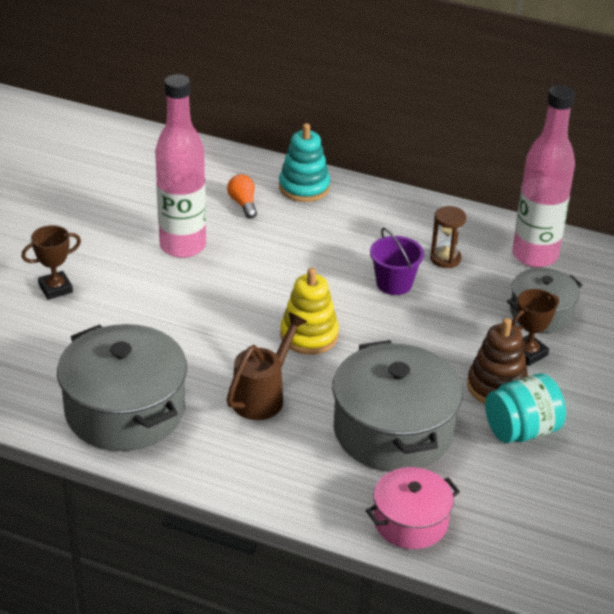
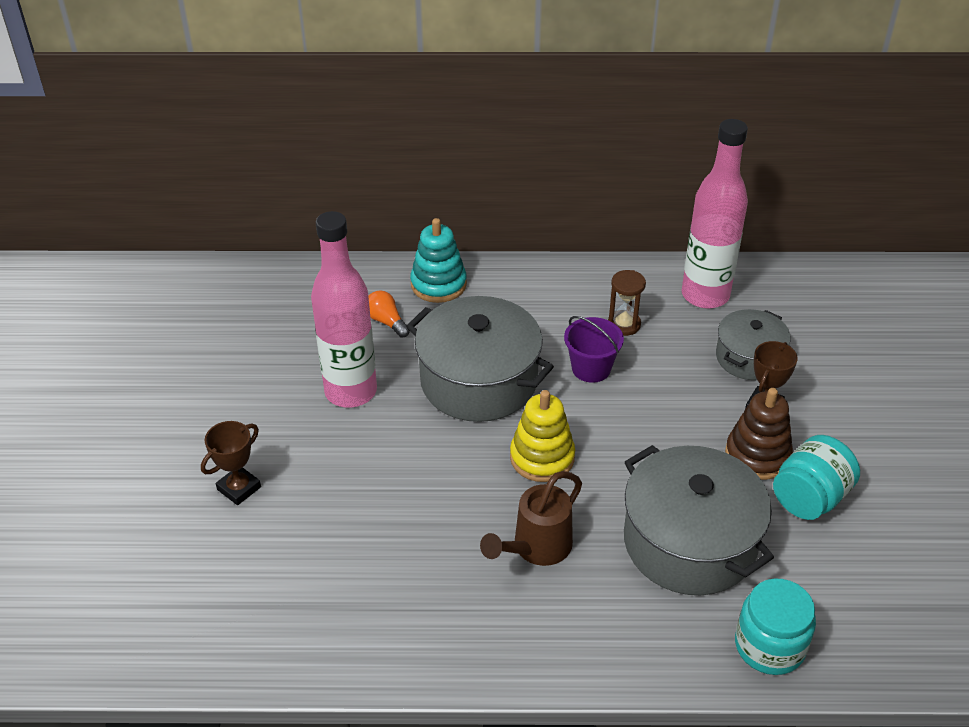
camera: 20 degrees left, 5 degrees up
grey pot [57,324,187,451] -> grey pot moved to [406,296,554,422]
brown watering can [227,312,307,420] -> brown watering can turned 150 degrees counterclockwise [480,471,582,566]
pink pot [366,467,460,549] -> turquoise jar [735,578,816,675]

